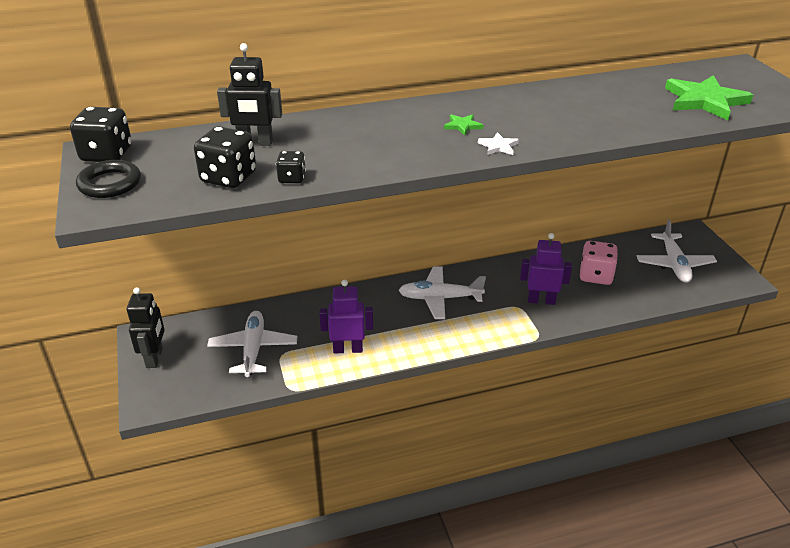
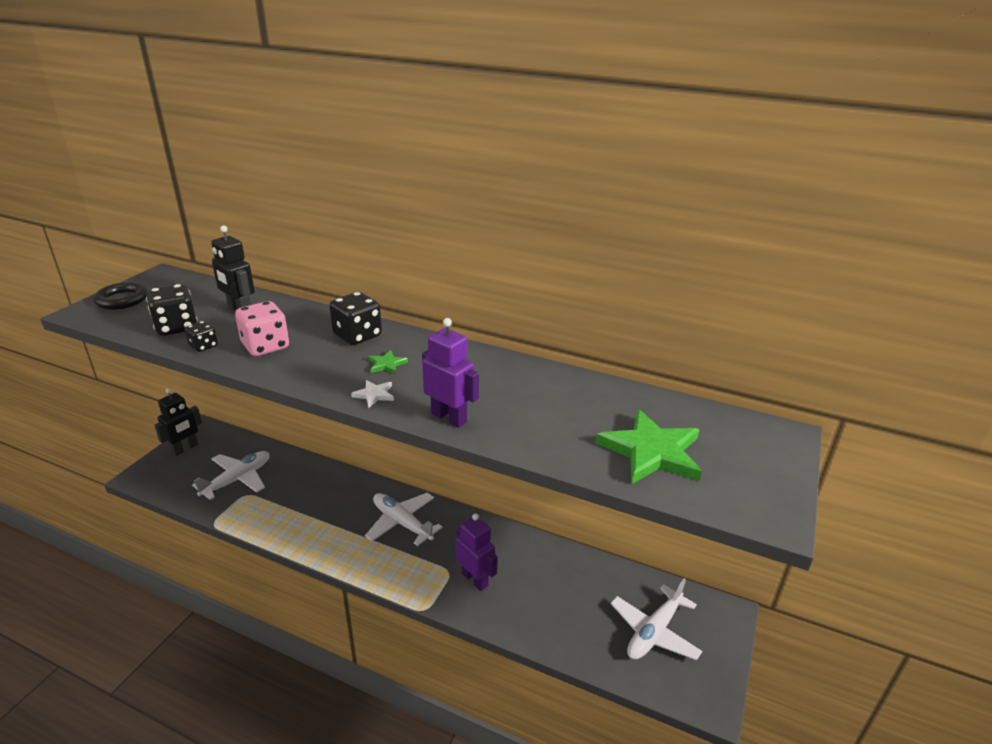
camera: 40 degrees right, 5 degrees down
black dice [70,107,132,162] -> black dice moved to [329,292,382,345]
purple robot [319,279,373,354] -> purple robot moved to [422,318,479,428]
pink dice [580,241,618,285] -> pink dice moved to [235,301,289,356]

